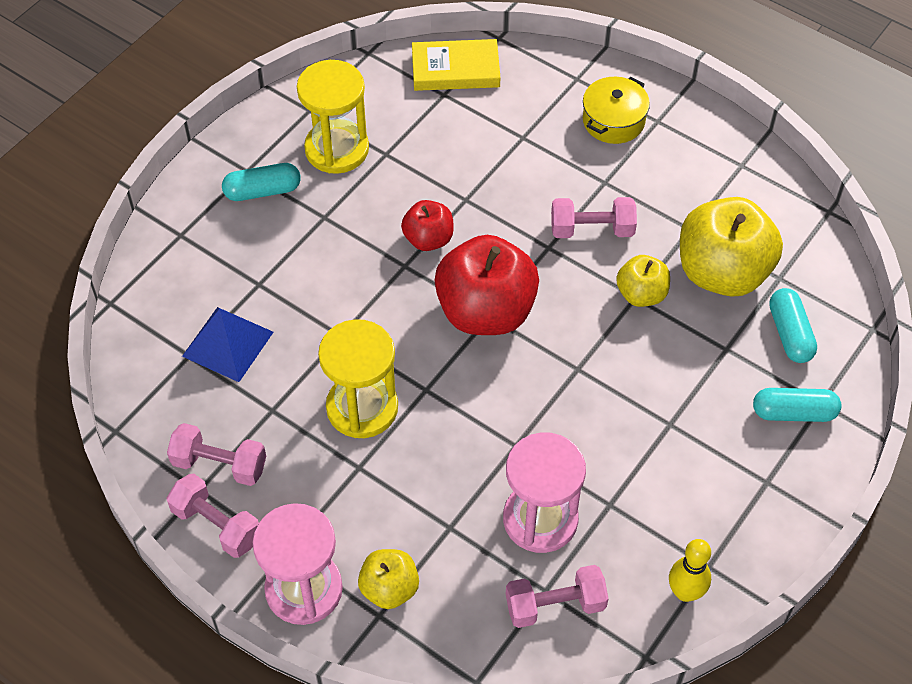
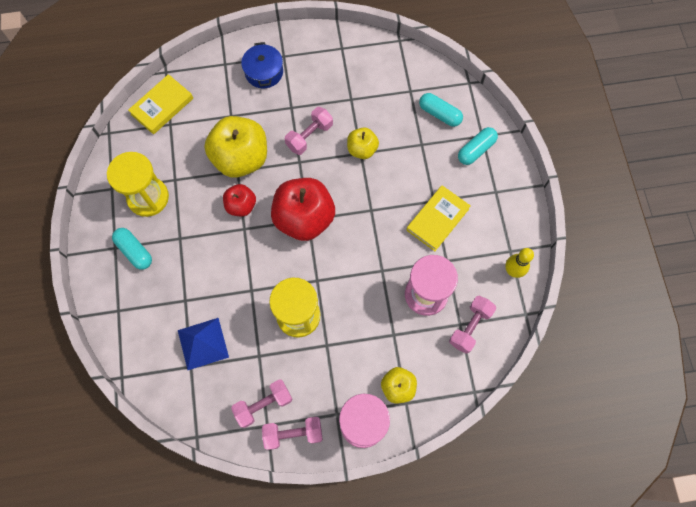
camera: 45 degrees left, 15 degrees up
turquoise capsule [222,163,301,201] -> turquoise capsule turned 75 degrees counterclockwise [112,228,152,270]
yellow pot [583,77,650,144] -> blue pot [241,42,283,88]
yellow apple [680,197,783,297] -> yellow apple moved to [204,116,267,178]
none -> yellow book [406,185,471,251]

